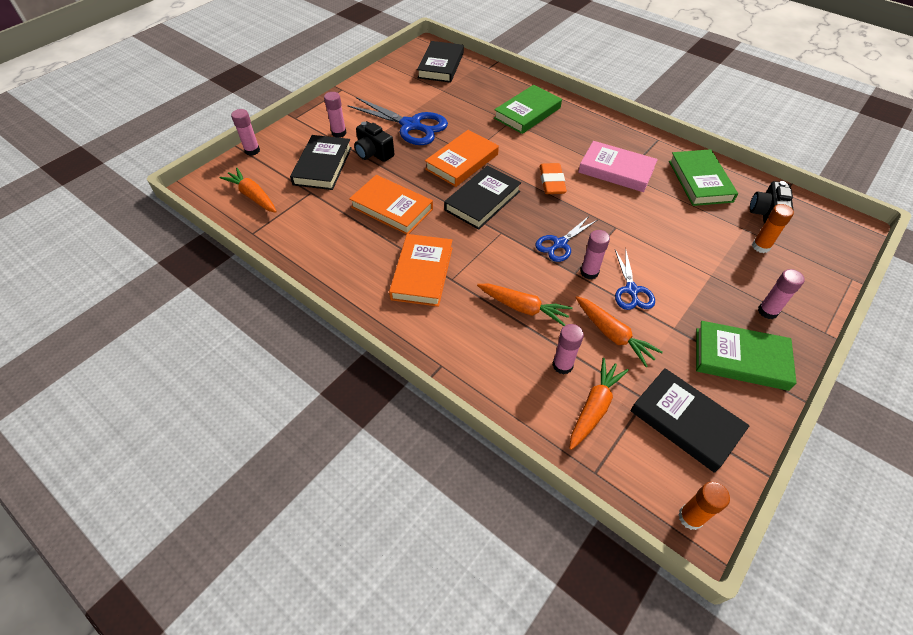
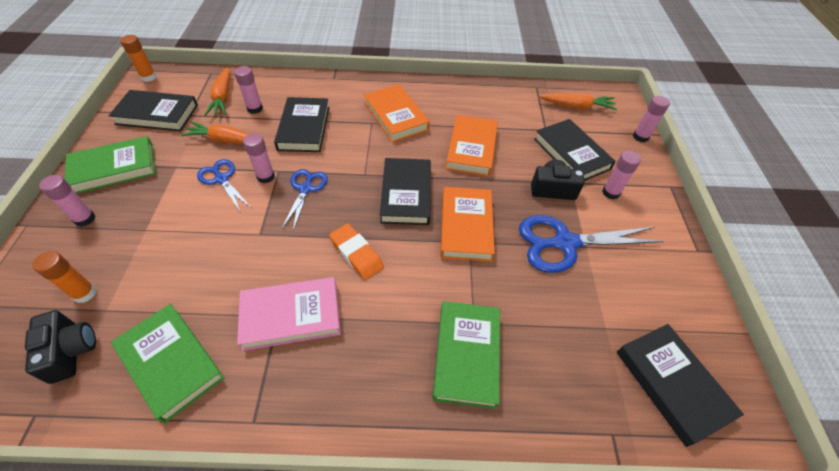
camera: 140 degrees right, 0 degrees up
orange book [349,175,433,235] -> orange book turned 75 degrees counterclockwise [446,115,498,177]
orange carrot [477,284,573,326] -> black book [274,97,330,152]

